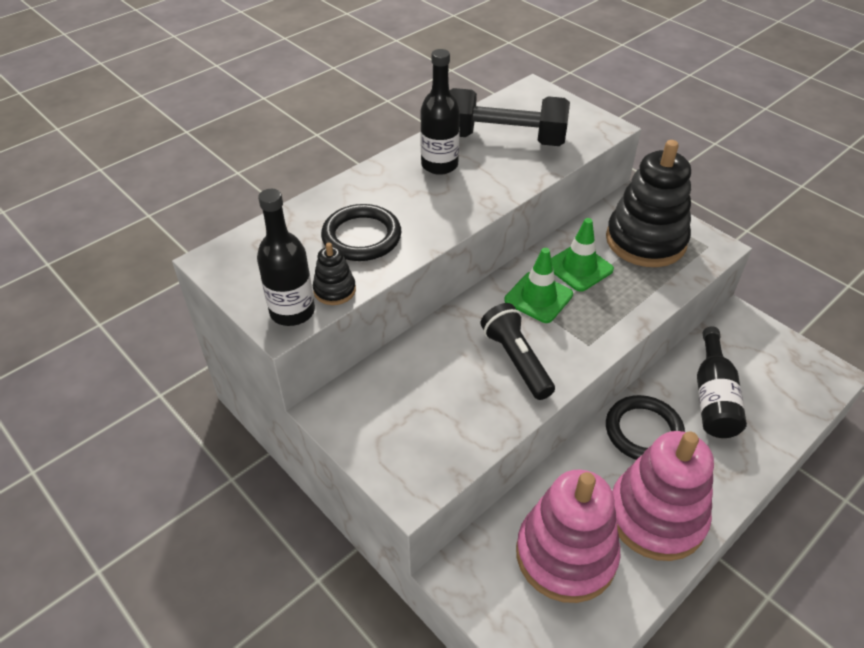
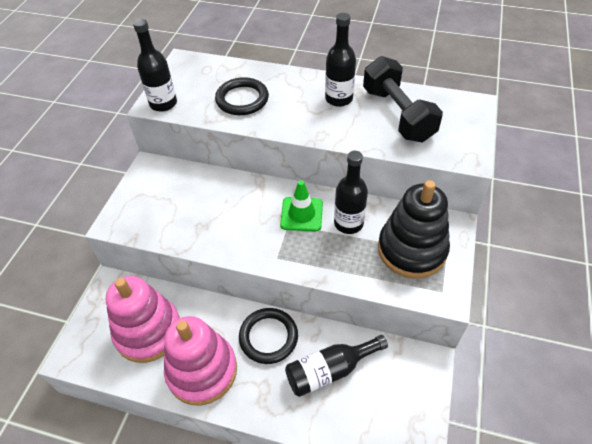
camera: 60 degrees right, 5 degrees up
black stacking toy [313,243,356,305] -> none
black flashlight [481,303,555,400] -> none
green traffic cone [551,218,614,292] -> black bottle [334,151,368,234]

